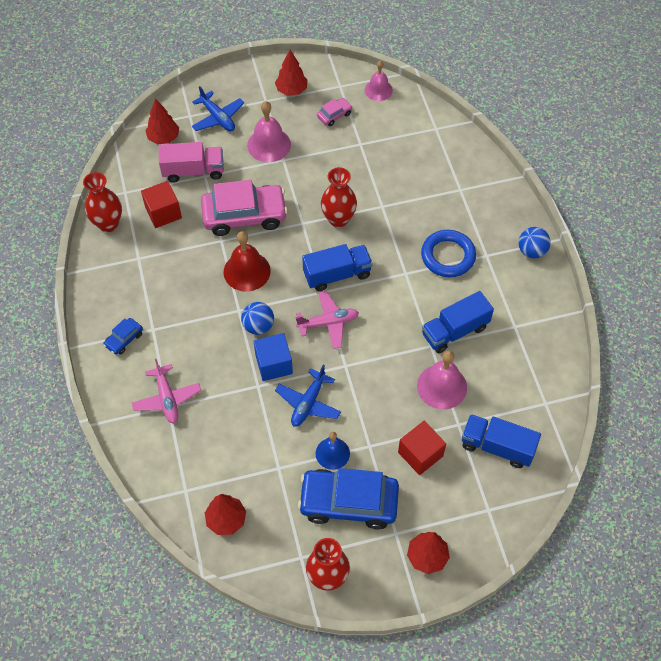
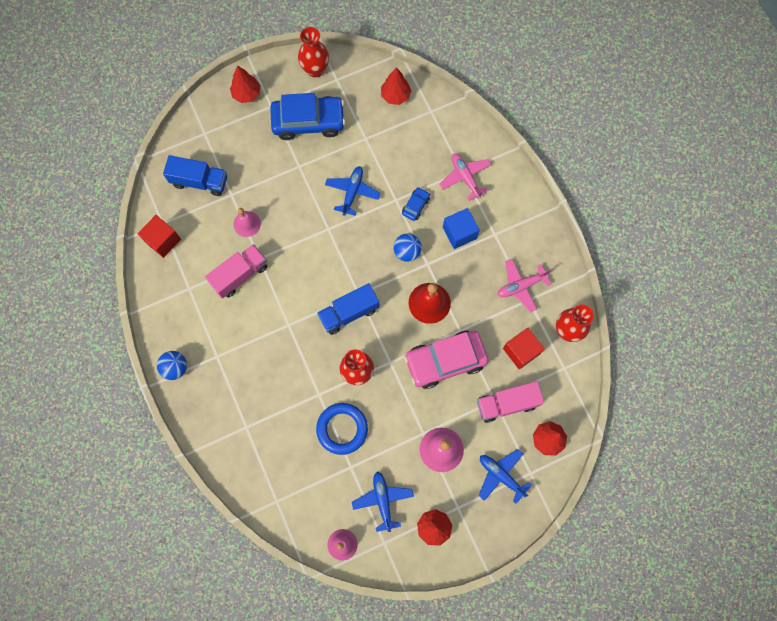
camera: 170 degrees right, 15 degrees up
blue car [103,318,143,355] -> blue car moved to [402,187,430,221]
blue cube [254,333,293,381] -> blue cube moved to [443,208,480,249]
pink plane [296,291,359,349] -> pink plane moved to [498,259,551,313]
blue bell [316,432,350,470] -> none
pink car [317,98,353,126] -> blue plane [352,472,414,532]
red cube [398,421,446,475] -> red cube moved to [137,215,181,258]
pink bell [417,350,467,409] -> pink bell [234,208,261,237], size x0.66
blue ring [421,230,476,277] -> blue ring moved to [316,403,368,455]
blue truck [422,291,494,353] -> pink truck [205,244,267,299]

